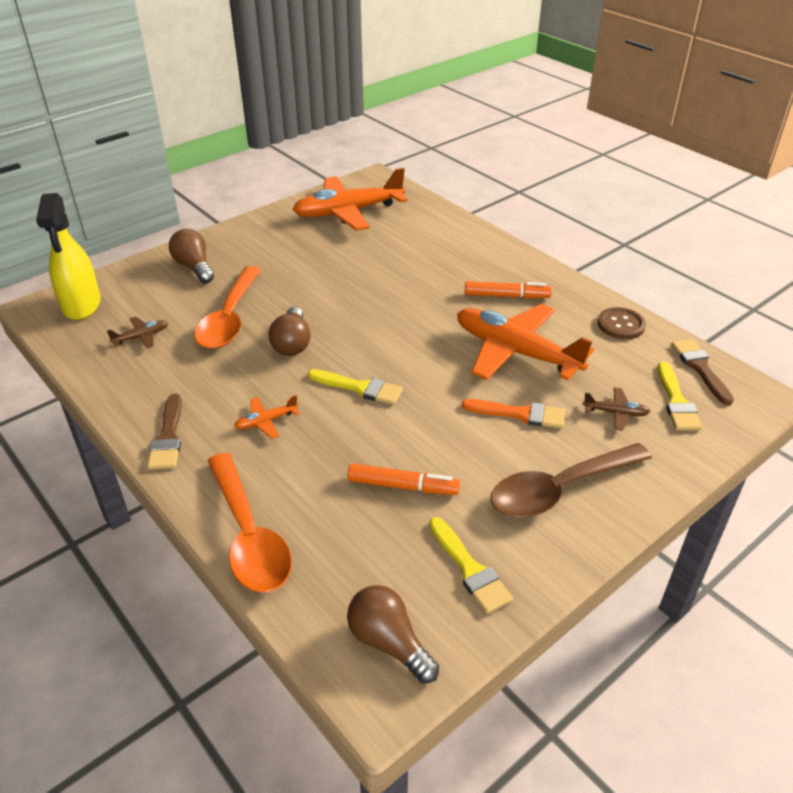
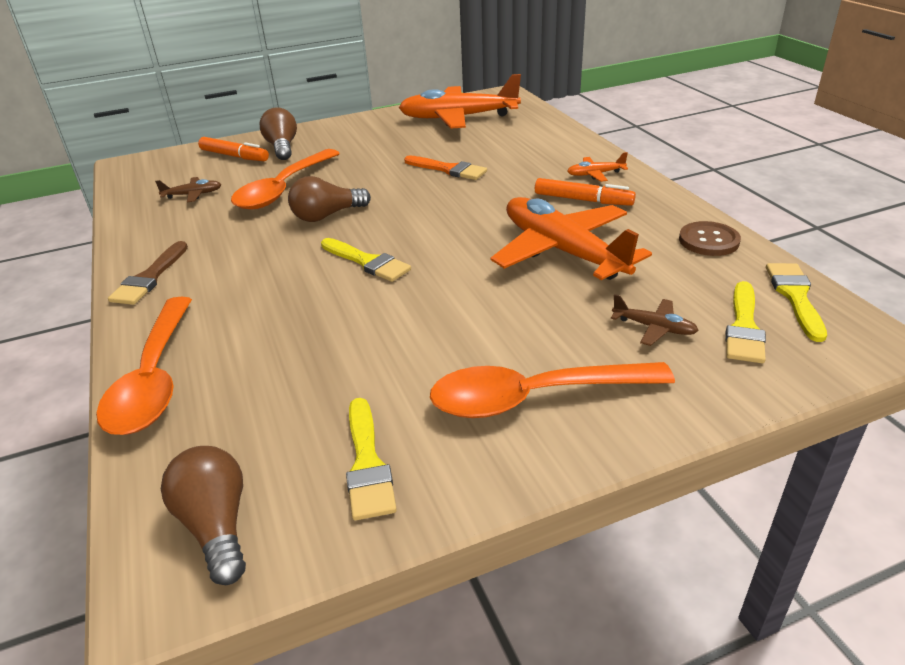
camera: 20 degrees right, 5 degrees down
yellow spray bottle [36,193,101,320] -> none
orange plane [234,395,300,439] -> orange plane moved to [567,152,628,182]
brown light bulb [268,307,311,356] -> brown light bulb turned 45 degrees clockwise [288,176,371,222]
orange marker [347,463,460,495] -> orange marker moved to [198,137,269,161]
orange brush [462,399,565,429] -> orange brush moved to [404,155,487,180]
brown spoon [491,443,652,518] -> orange spoon [430,362,675,418]
brown brush [671,339,734,405] -> yellow brush [766,263,827,342]

